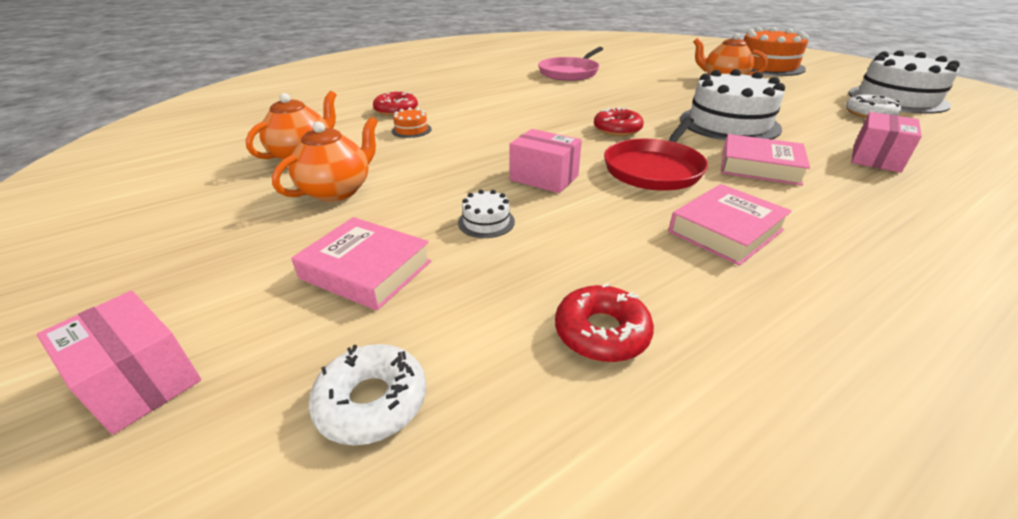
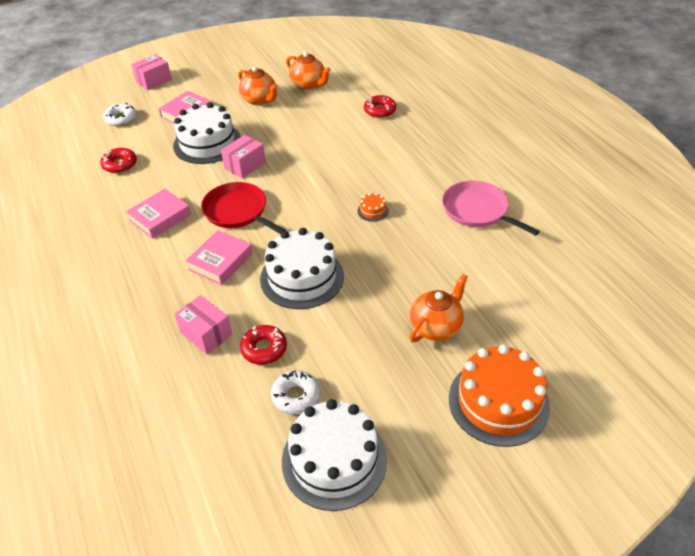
camera: 100 degrees right, 10 degrees up
orange cake [392,108,432,138] -> orange cake moved to [358,193,389,222]
white cake [458,190,515,238] -> white cake [173,102,241,164], size x2.44
red donut [594,107,644,136] -> red donut moved to [240,325,287,365]
pink book [668,184,792,266] -> pink book turned 75 degrees clockwise [126,189,191,239]

